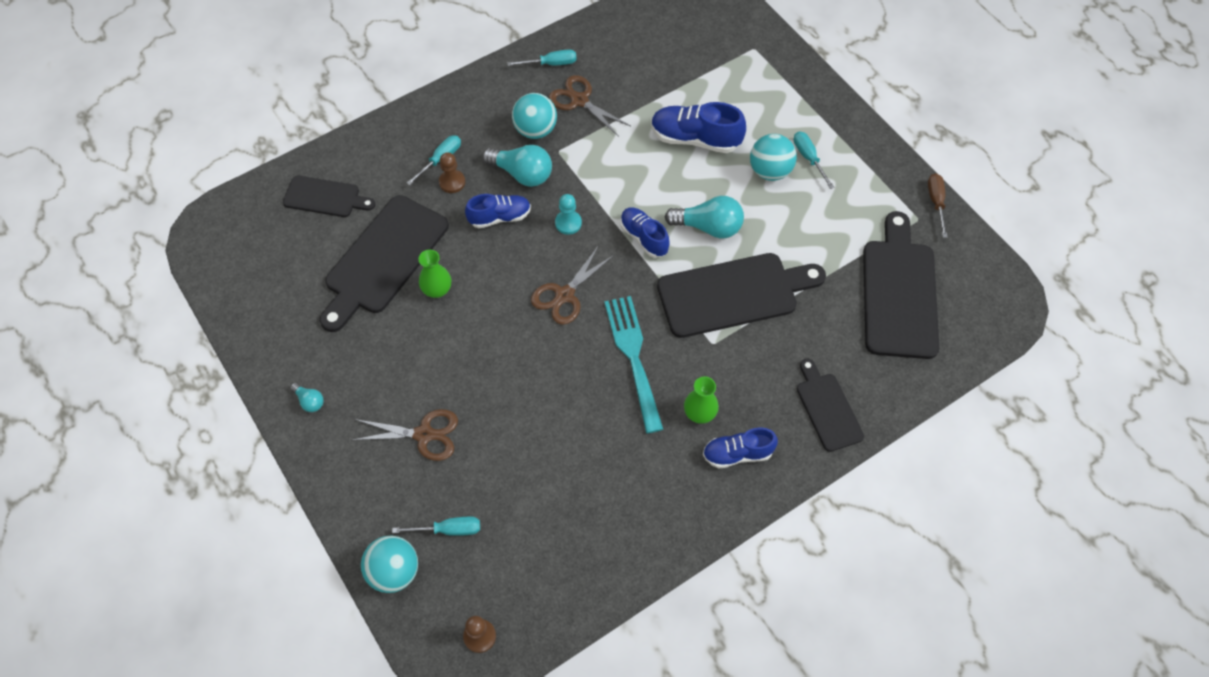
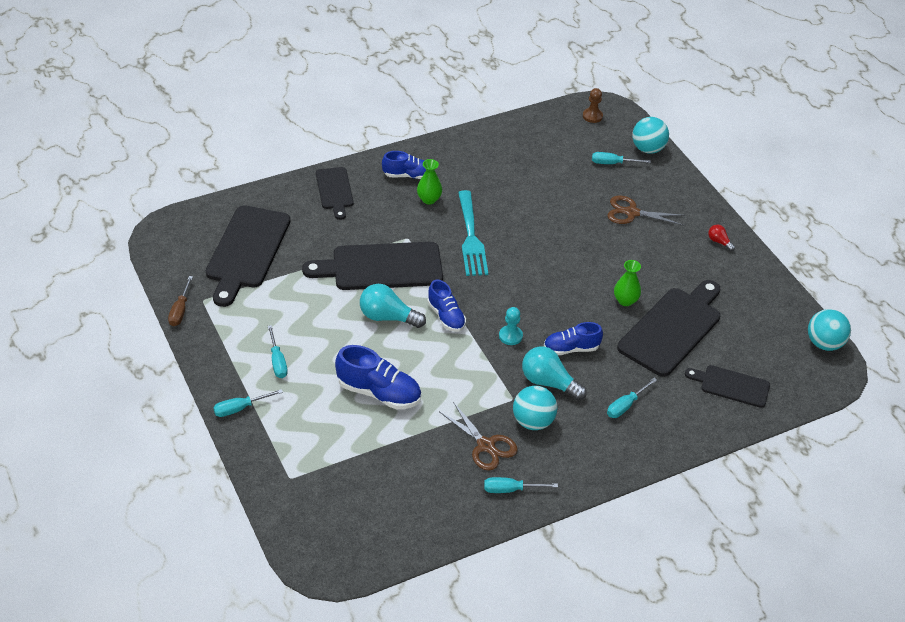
camera: 175 degrees left, 15 degrees down
turquoise light bulb [290,383,324,412] -> red light bulb [708,224,735,251]
brown pawn [439,152,465,193] -> none
brown scissors [531,245,614,325] -> none
turquoise ball [750,134,797,181] -> turquoise ball moved to [808,309,851,351]
none -> turquoise screwdriver [213,389,283,417]

